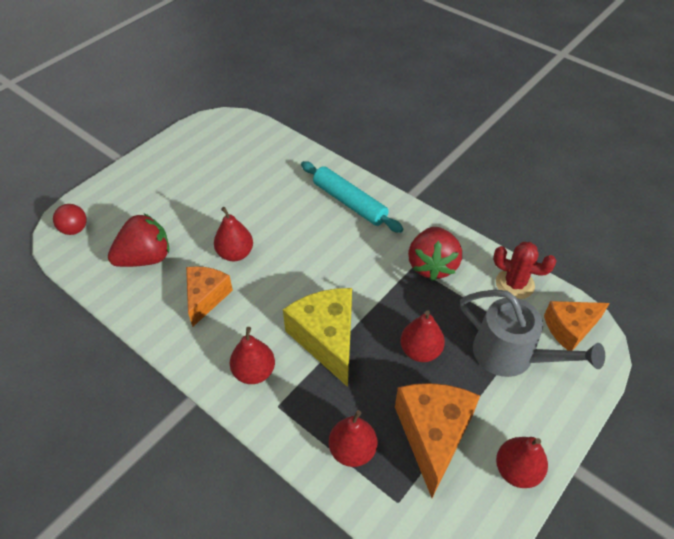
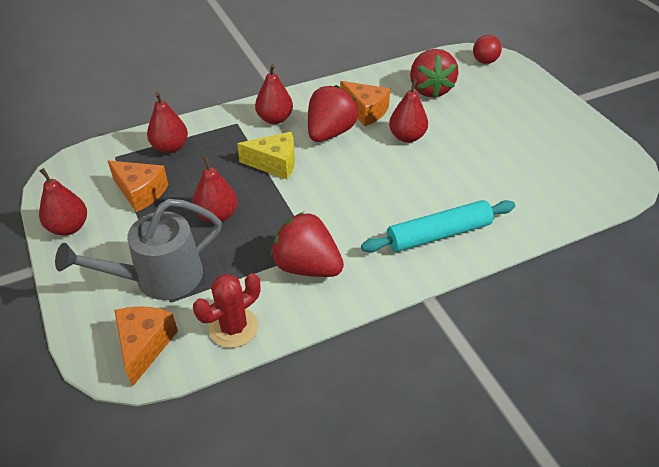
camera: 115 degrees right, 5 degrees down
yellow cheese [283,288,352,387] -> yellow cheese [237,132,295,179], size x0.66
orange cheese [395,383,480,498] -> orange cheese [108,160,168,212], size x0.66
none -> red strawberry [308,85,358,142]

